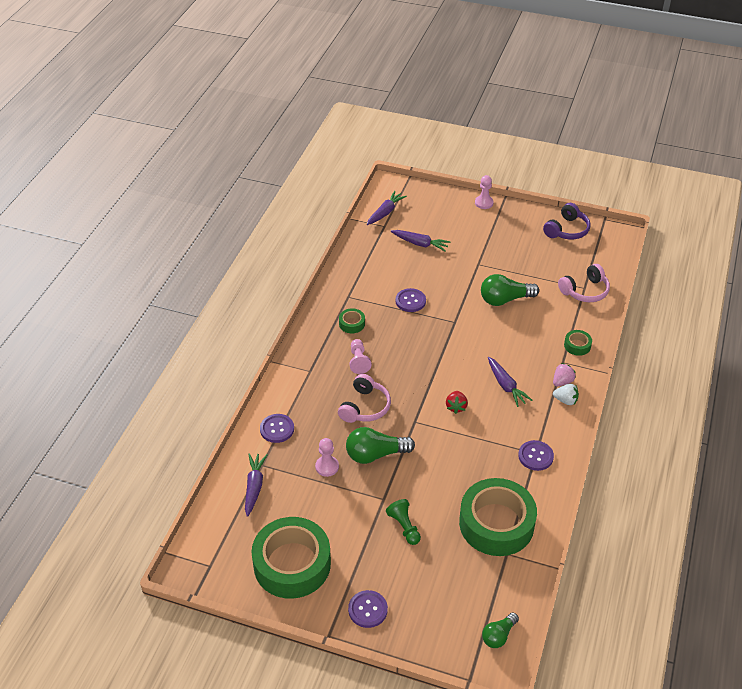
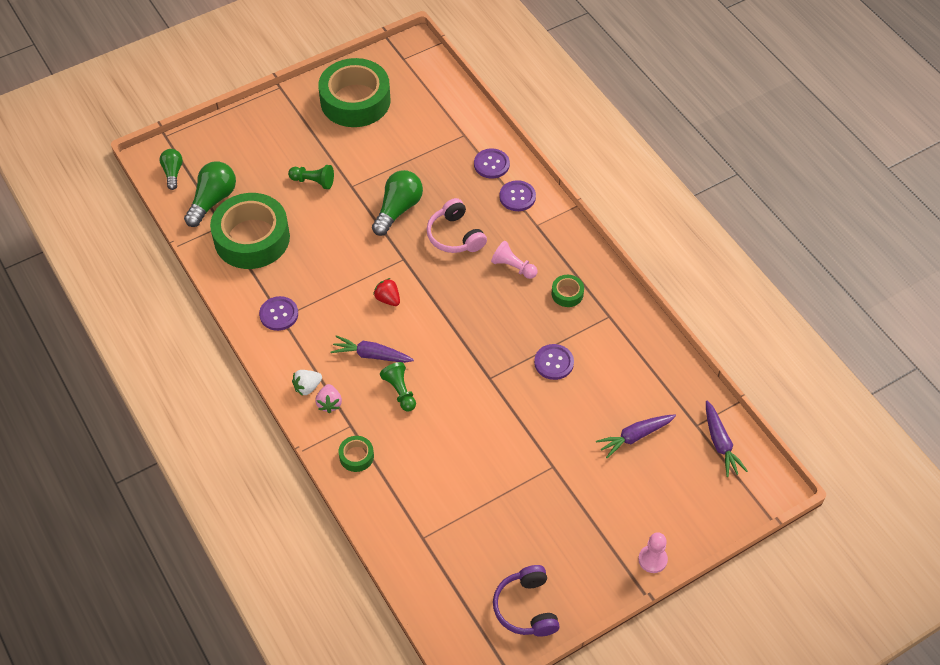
camera: 130 degrees right, 10 degrees up
purple carrot [245,453,267,517] -> none
pink pawn [315,438,339,477] -> none
purple button [348,590,388,628] -> purple button moved to [499,180,536,211]
green light bulb [481,274,539,306] -> green light bulb moved to [184,161,236,227]
pink headphones [558,264,610,302] -> none
none -> green pawn [380,362,416,411]

